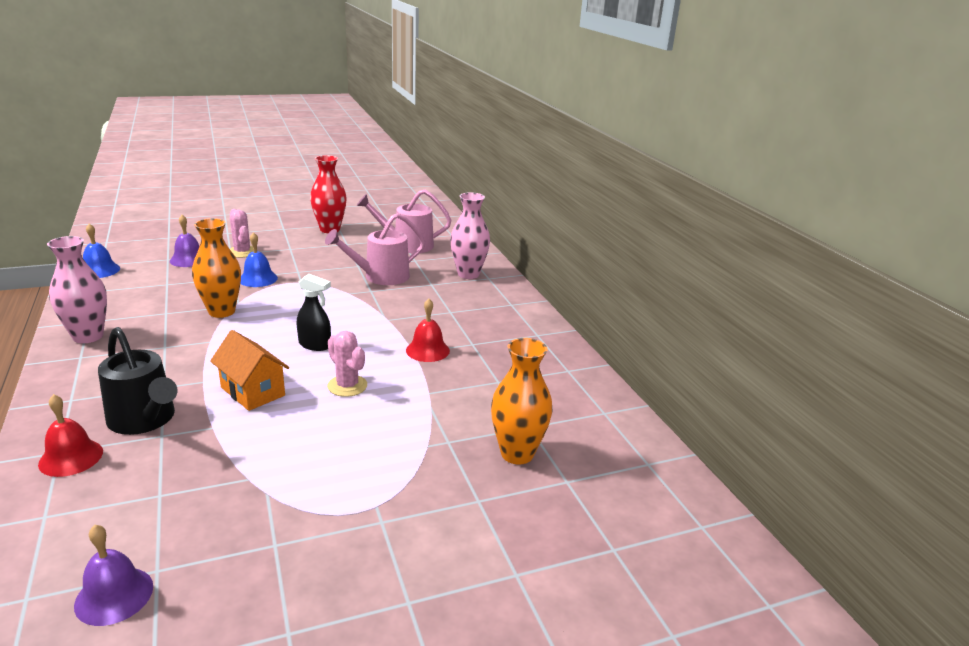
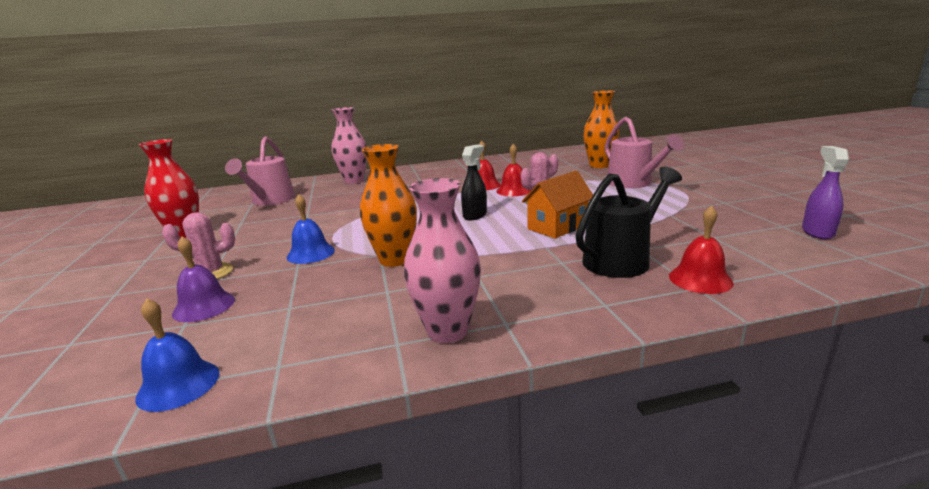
camera: 80 degrees left, 5 degrees down
purple bell [74,525,153,626] -> purple spray bottle [802,146,849,239]
pink watering can [325,213,425,285] -> pink watering can moved to [605,117,684,188]
none -> red bell [497,144,531,196]

